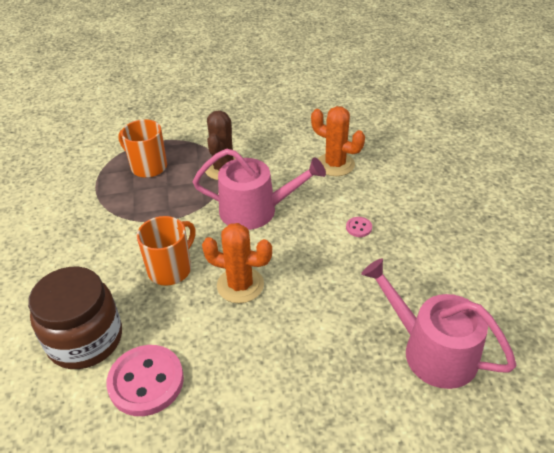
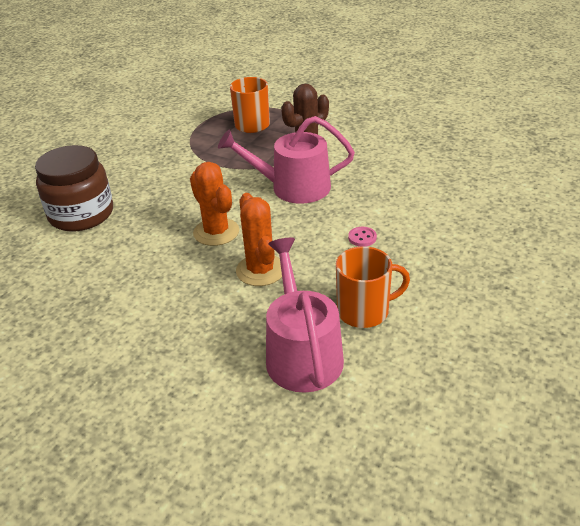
camera: 40 degrees right, 5 degrees down
pink button [106,345,184,416] -> none
orange mug [137,216,196,286] -> orange mug moved to [336,246,410,328]
pink watering can [193,149,326,230] -> pink watering can turned 135 degrees clockwise [218,116,355,204]
orange cactus [311,106,365,176] -> orange cactus moved to [236,193,282,286]

